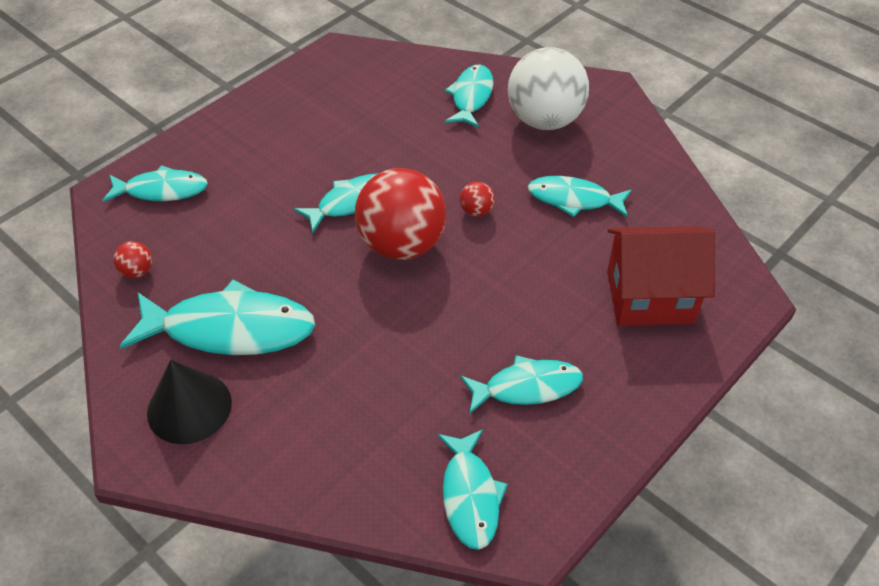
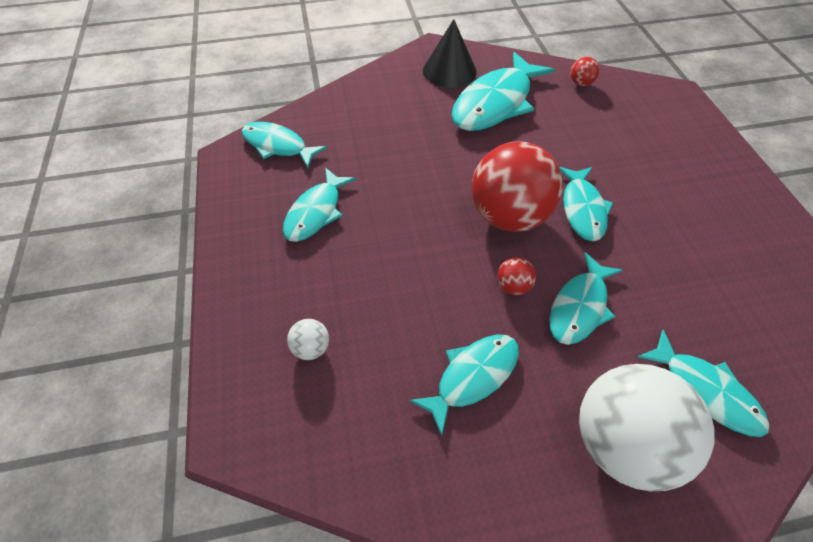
camera: 125 degrees right, 5 degrees up
turquoise fish [102,165,208,202] -> turquoise fish moved to [549,252,623,345]
red house [607,226,715,326] -> white ball [287,319,329,360]

